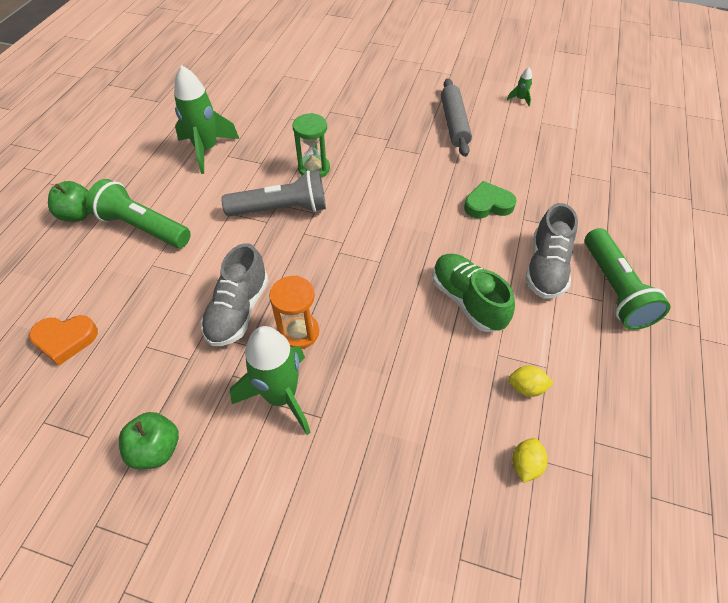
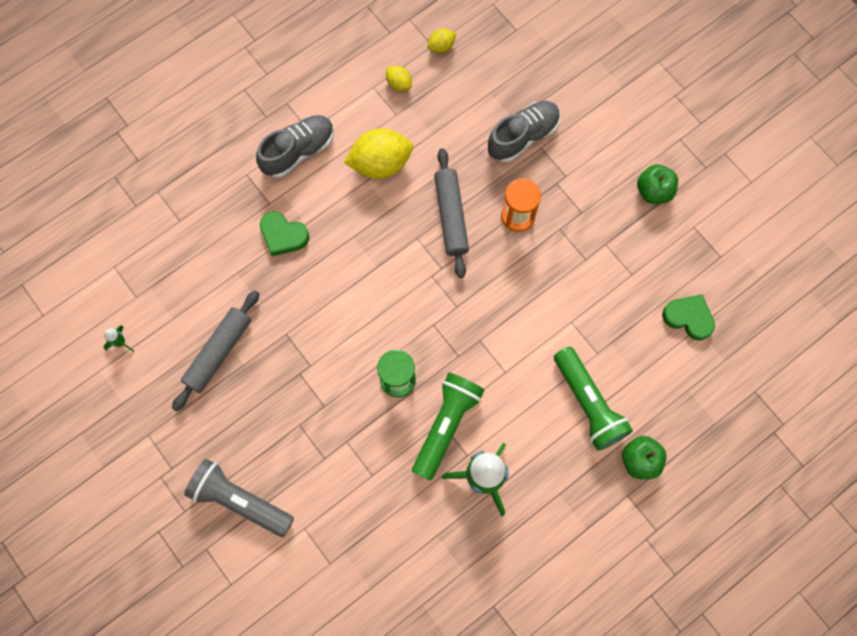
camera: 145 degrees left, 20 degrees up
orange heart [29,315,98,365] -> green heart [662,294,715,341]
grey shoe [201,243,268,346] -> grey shoe moved to [488,101,560,162]
grey flashlight [221,170,326,216] -> grey flashlight moved to [184,459,294,537]
green rocket [230,326,311,435] -> none
green shoe [433,254,515,332] -> yellow lemon [344,129,413,179]
green flashlight [585,228,670,330] -> green flashlight moved to [412,373,485,481]
none -> grey rolling pin [434,148,469,278]

